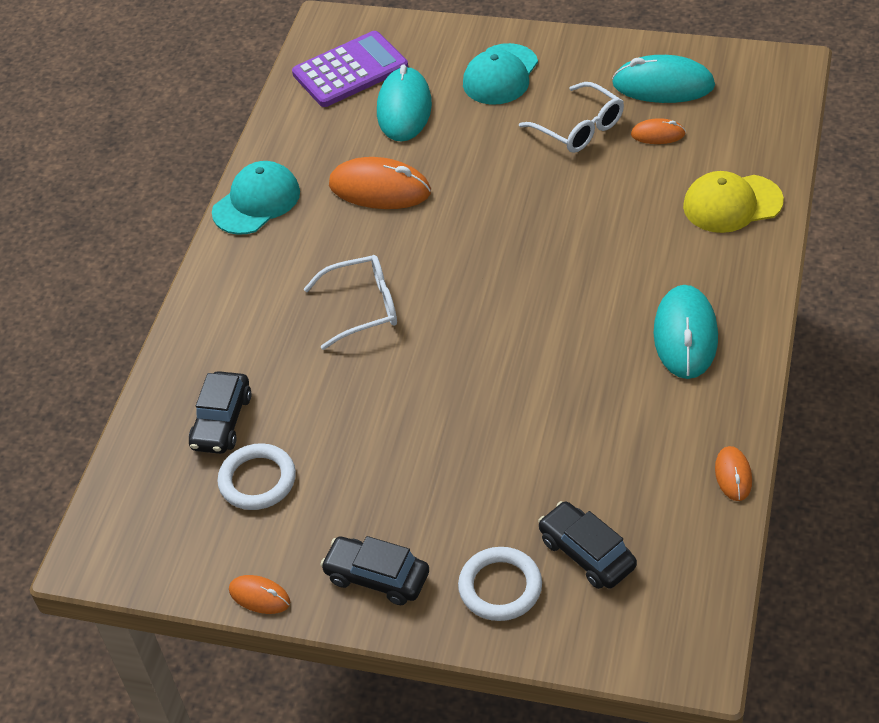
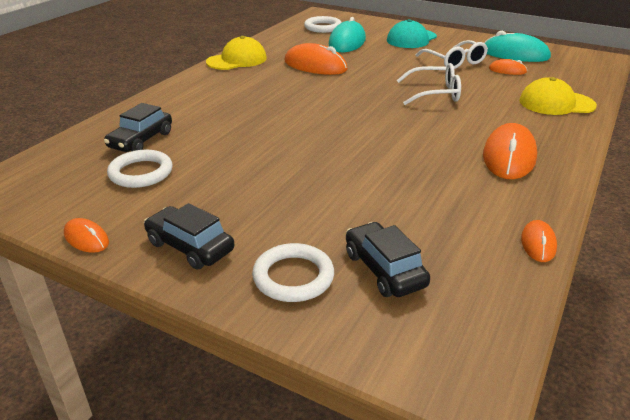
camera: 10 degrees right, 15 degrees down
turquoise cap [212,161,300,235] -> yellow cap [206,36,267,70]
purple calculator [292,31,408,107] -> white ring [304,16,342,33]
white glasses [304,255,397,350] -> white glasses moved to [397,63,461,105]
turquoise mouse [653,285,718,379] -> orange mouse [483,123,537,179]

